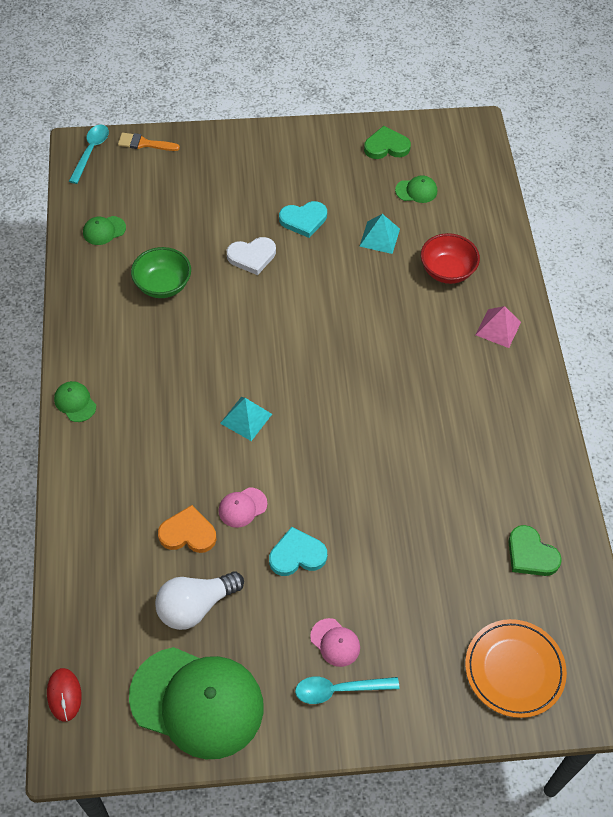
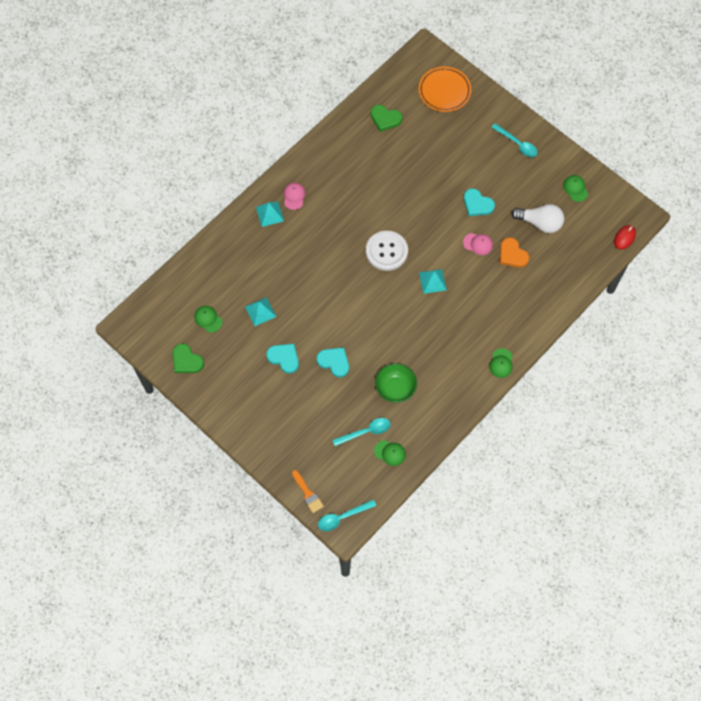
camera: 130 degrees left, 10 degrees up
green cap [129,647,264,759] -> green cap [563,175,588,202], size x0.41
white heart [227,237,276,275] -> turquoise heart [317,347,349,377]
pink cap [310,618,360,667] -> pink cap moved to [284,183,306,210]
red bowl [421,233,480,284] -> none
pink pyramid [476,306,521,348] -> turquoise pyramid [256,202,284,227]
green heart [508,525,562,576] -> green heart turned 105 degrees clockwise [371,105,402,132]
none -> turquoise spoon [333,418,391,446]
none -> white button [366,231,408,271]

